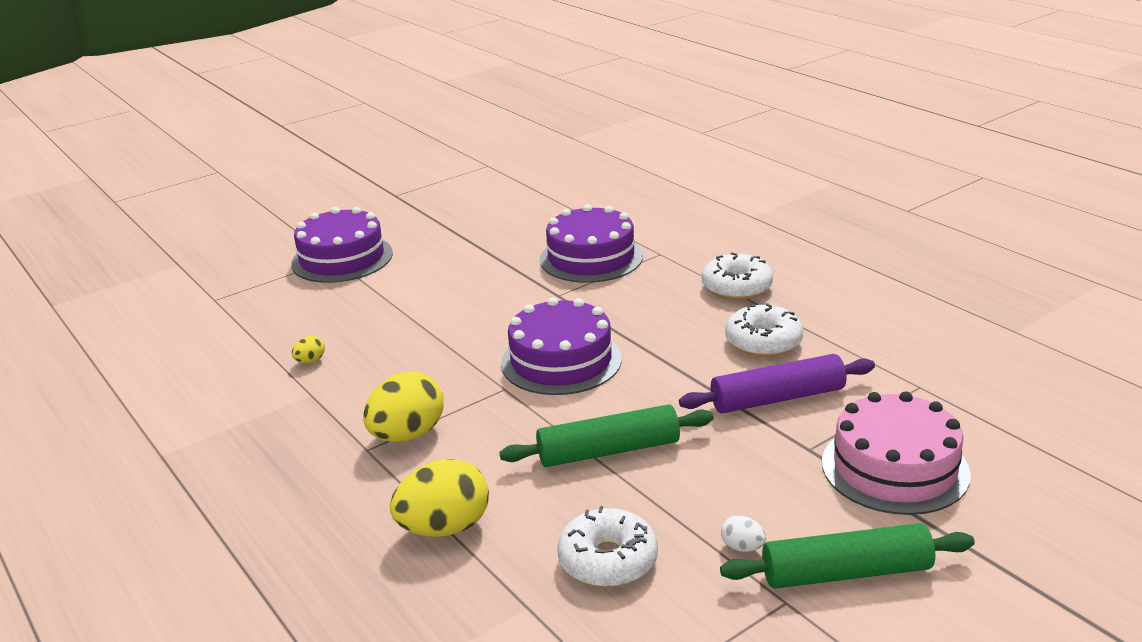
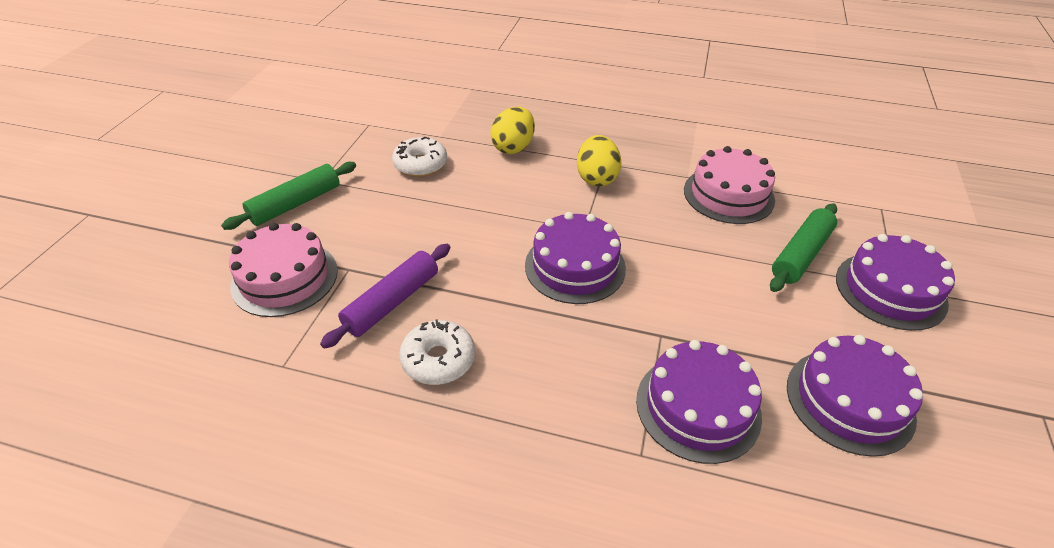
camera: 140 degrees right, 15 degrees up
yellow egg [292,336,325,363] -> pink cake [684,146,775,224]
green rolling pin [499,404,714,467] -> green rolling pin moved to [770,203,837,292]
white donut [702,252,773,300] -> none
white egg [721,515,766,552] -> none
none -> purple cake [787,335,923,457]

